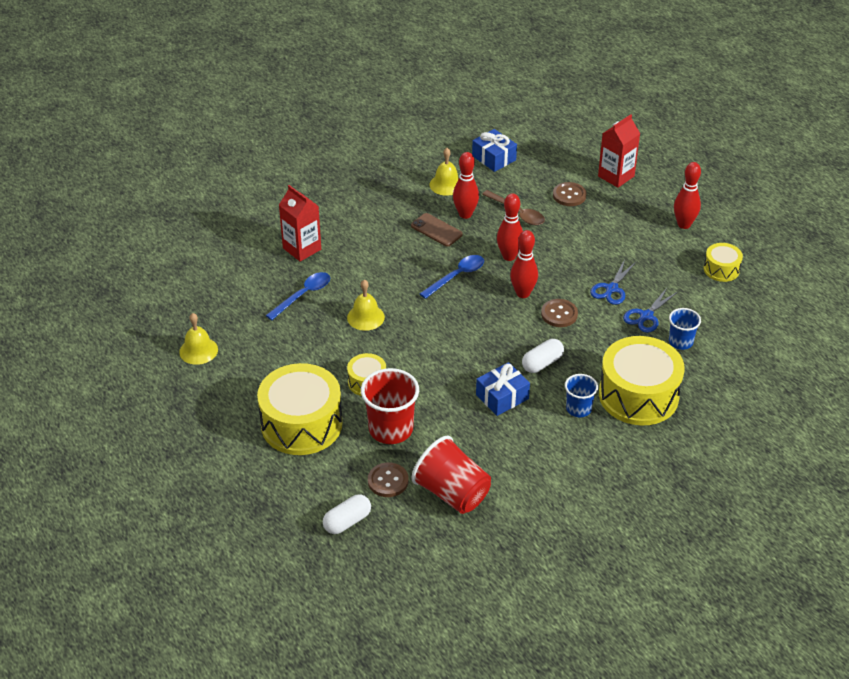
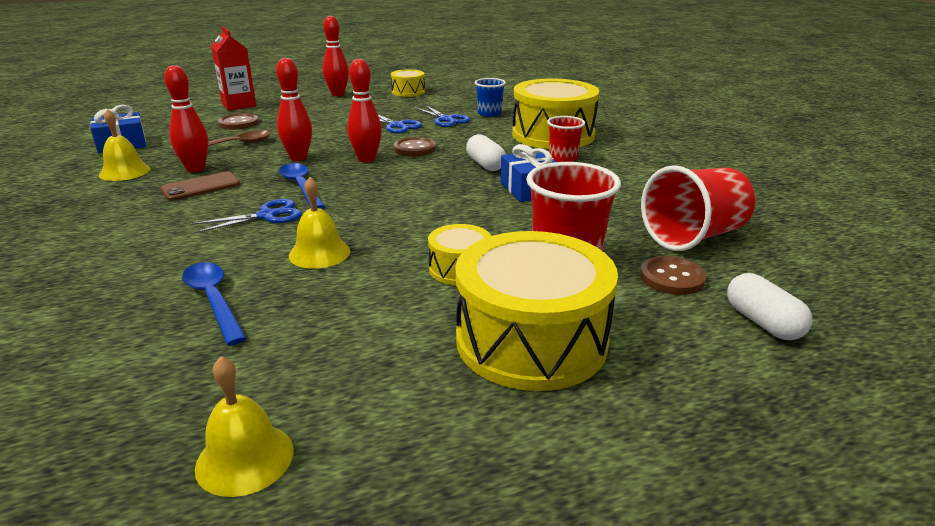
camera: 75 degrees left, 15 degrees down
red carton [279,185,321,262] -> none
blue cup [565,374,598,417] -> red cup [547,116,585,162]
none -> blue scissors [191,199,302,234]

